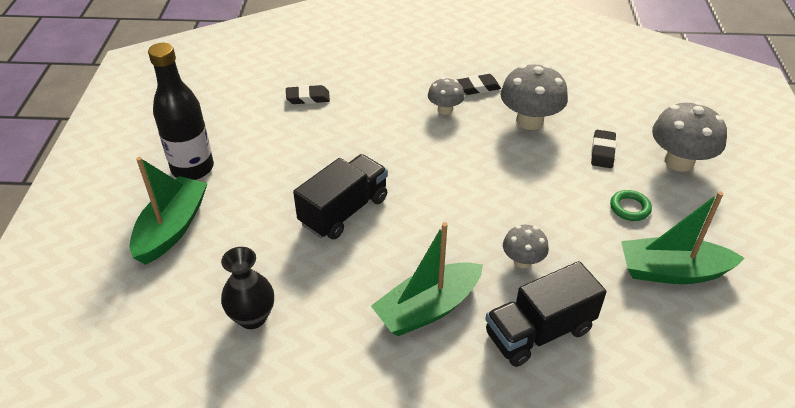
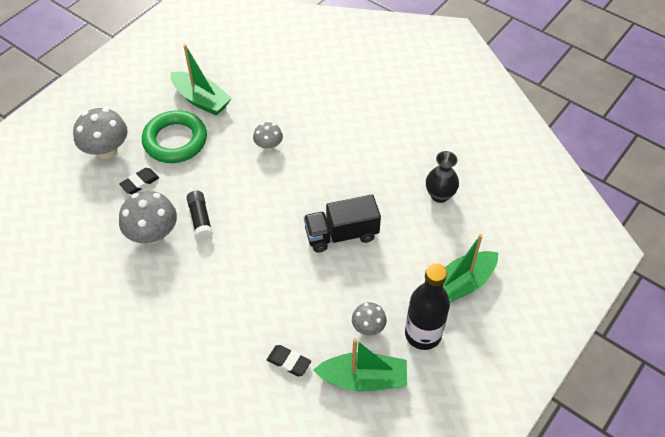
camera: 145 degrees left, 10 degrees up
green boat [371,222,483,336] -> green boat moved to [313,339,407,391]
grey mushroom [428,77,465,115] -> grey mushroom moved to [352,302,387,336]
black eraser [457,74,501,95] -> none
black truck [485,261,607,367] -> none
green ring [610,190,652,221] -> green ring [142,110,207,163], size x2.28
none -> black glue stick [187,191,213,240]

